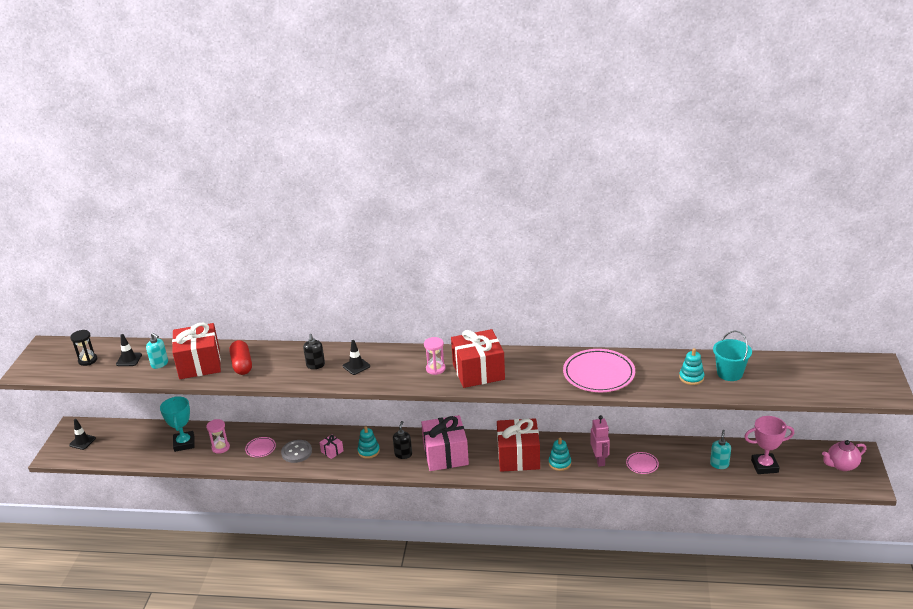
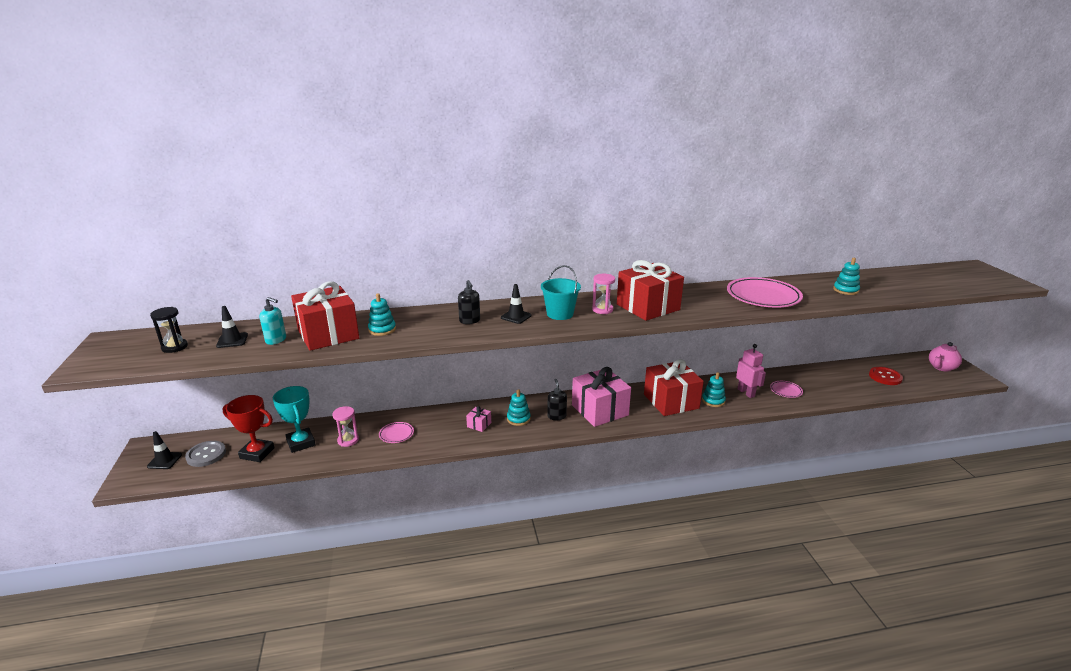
camera: 20 degrees left, 5 degrees down
red capsule [229,340,252,375] -> turquoise stacking toy [368,293,396,336]
grey button [281,440,312,463] -> grey button moved to [185,441,226,467]
turquoise soap dispenser [710,430,731,469] -> none
turquoise bucket [713,331,752,381] -> turquoise bucket moved to [541,265,581,320]
pink trophy [744,416,794,474] -> red button [869,367,903,385]
none -> red trophy [222,395,275,462]

